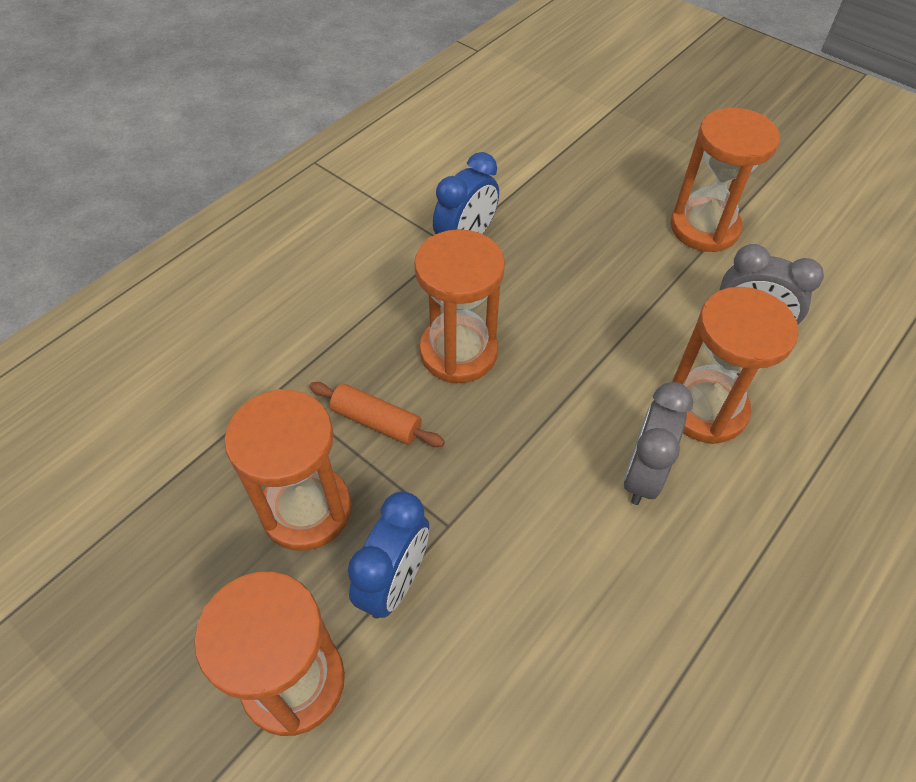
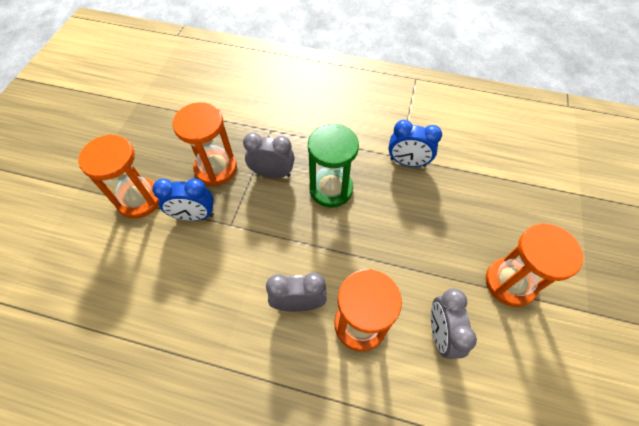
camera: 65 degrees right, 5 degrees up
orange rolling pin [309,382,445,447] -> grey clock [243,133,294,178]
orange hourglass [414,229,505,383] -> green hourglass [308,124,359,208]

